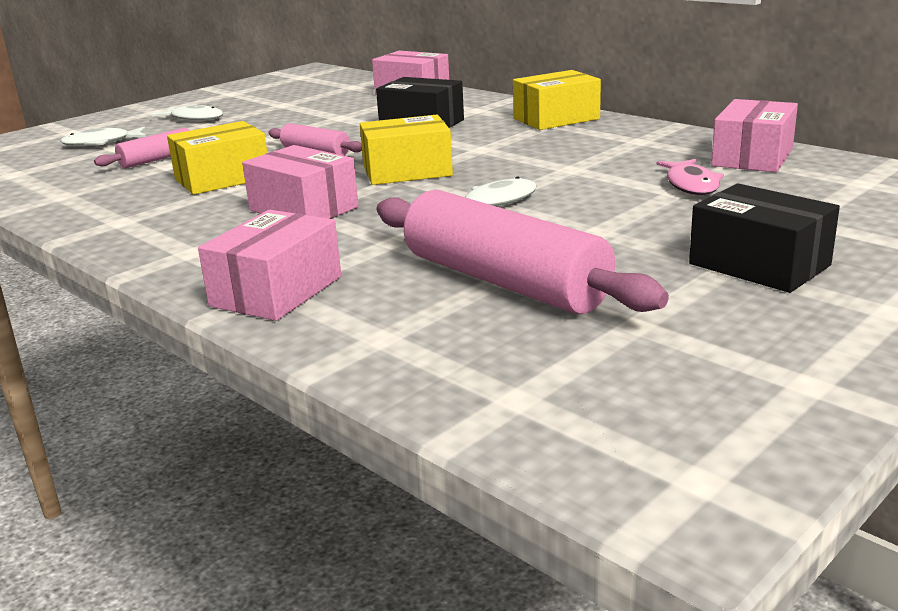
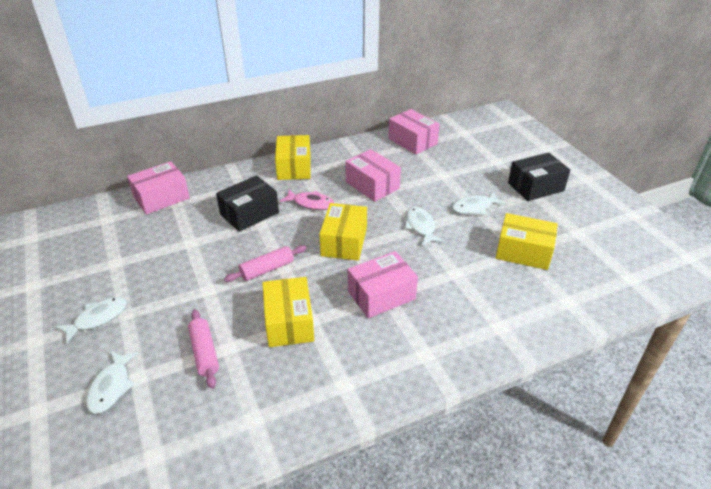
camera: 70 degrees left, 15 degrees up
pink box [198,210,341,321] -> pink box moved to [345,149,401,202]
pink rolling pin [376,190,669,314] -> yellow box [496,213,558,270]
pink fish [656,159,724,195] -> pink fish moved to [280,189,335,210]
none -> white fish [452,192,506,215]

